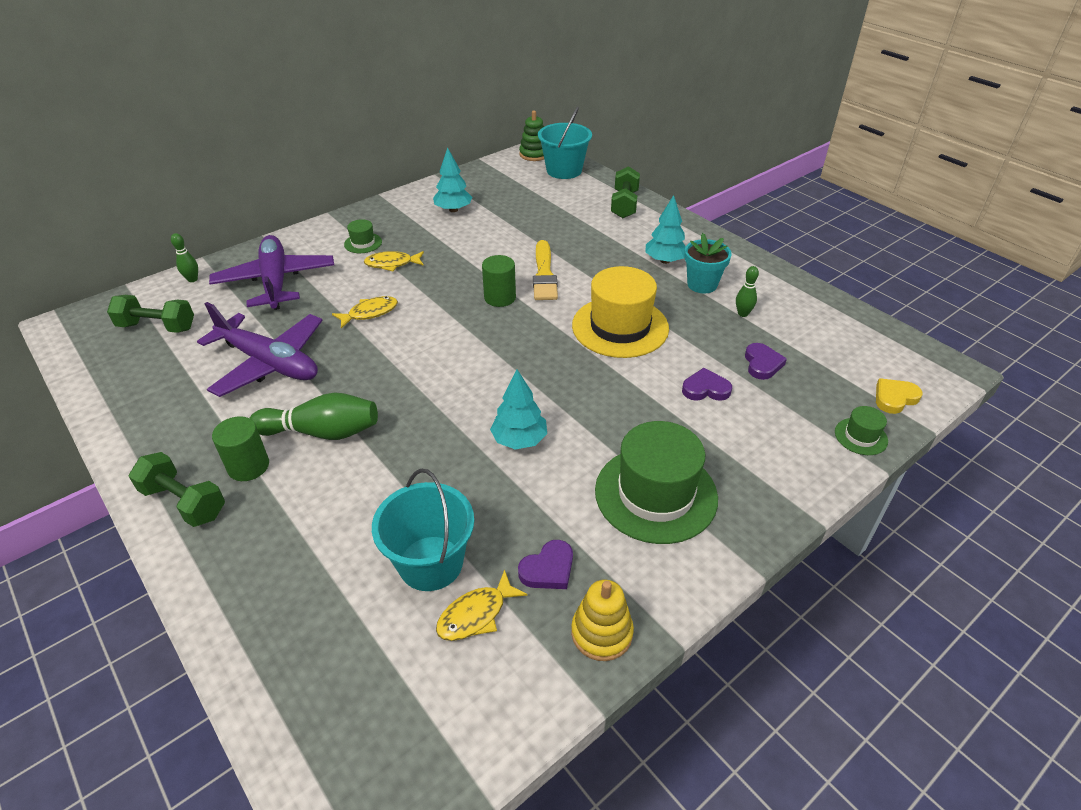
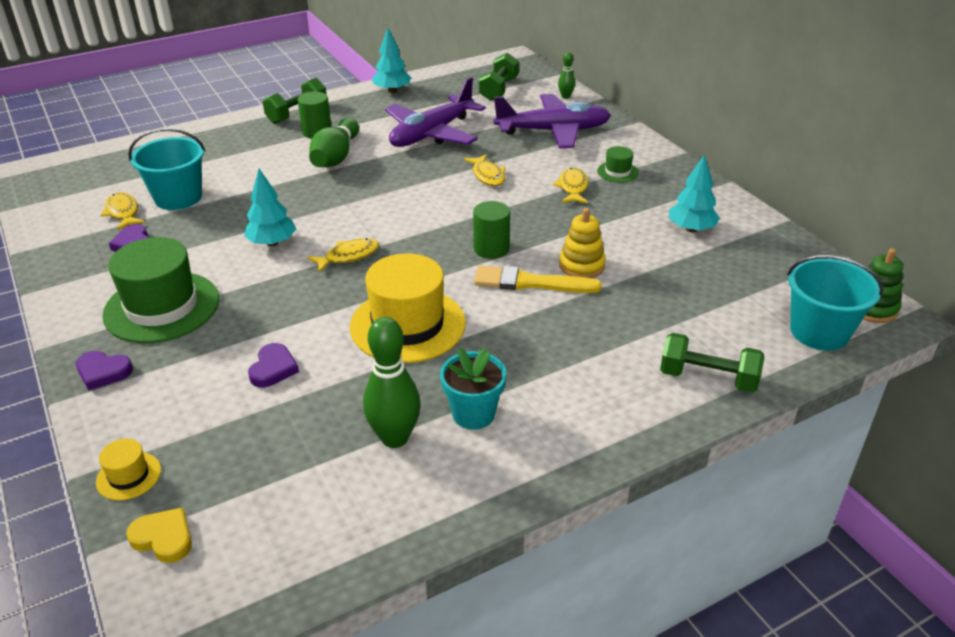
camera: 100 degrees right, 5 degrees down
yellow stacking toy [571,579,634,661] -> yellow stacking toy moved to [559,208,606,278]
turquoise tree [646,195,686,264] -> turquoise tree moved to [372,28,411,93]
green bowling pin [736,266,759,317] -> green bowling pin [363,317,420,448], size x1.94
purple heart [745,343,787,380] -> purple heart moved to [76,351,133,391]
green hat [835,406,888,455] -> yellow hat [96,439,161,501]
yellow heart [876,378,923,414] -> yellow heart turned 45 degrees counterclockwise [126,507,192,563]
none -> yellow fish [307,238,379,273]

